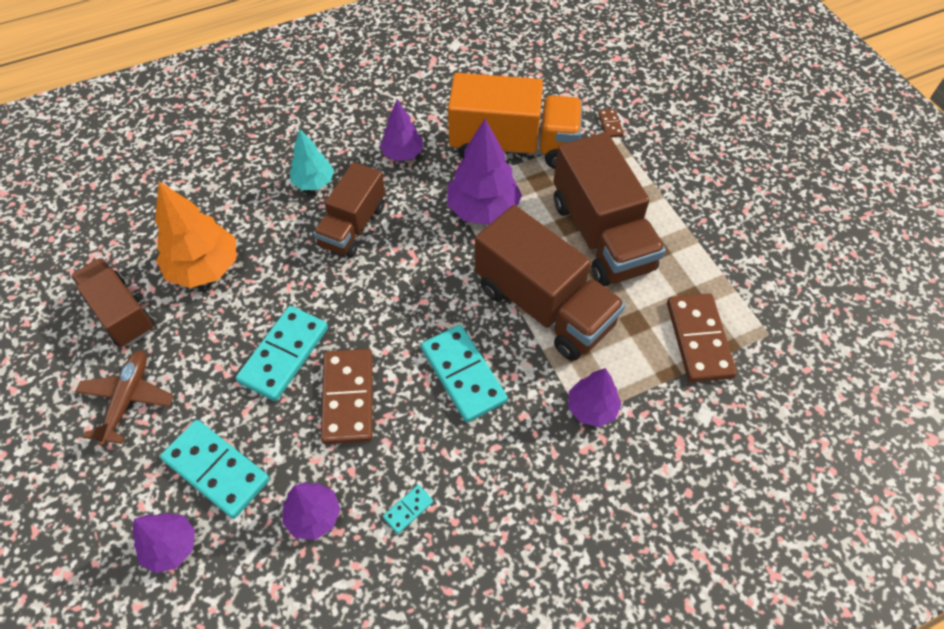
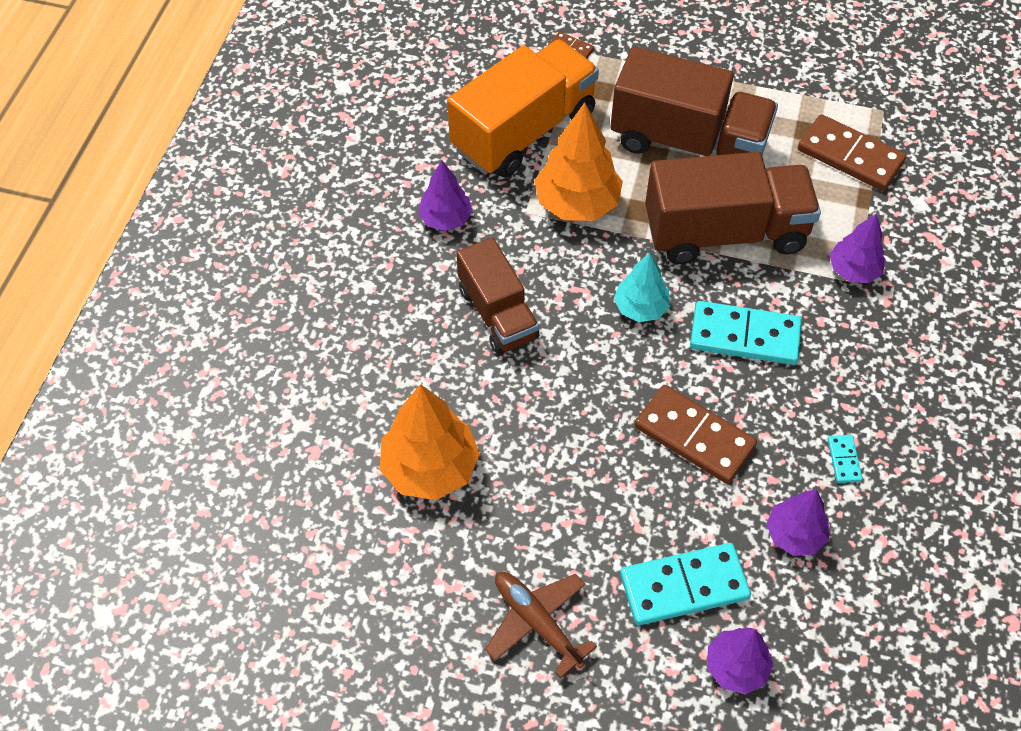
camera: 50 degrees left, 0 degrees up
brown truck [71,258,155,347] -> none
turquoise domino [236,306,328,401] -> none
turquoise tree [290,129,334,190] -> turquoise tree moved to [614,252,670,322]
purple tree [447,119,522,225] -> orange tree [534,102,623,221]

